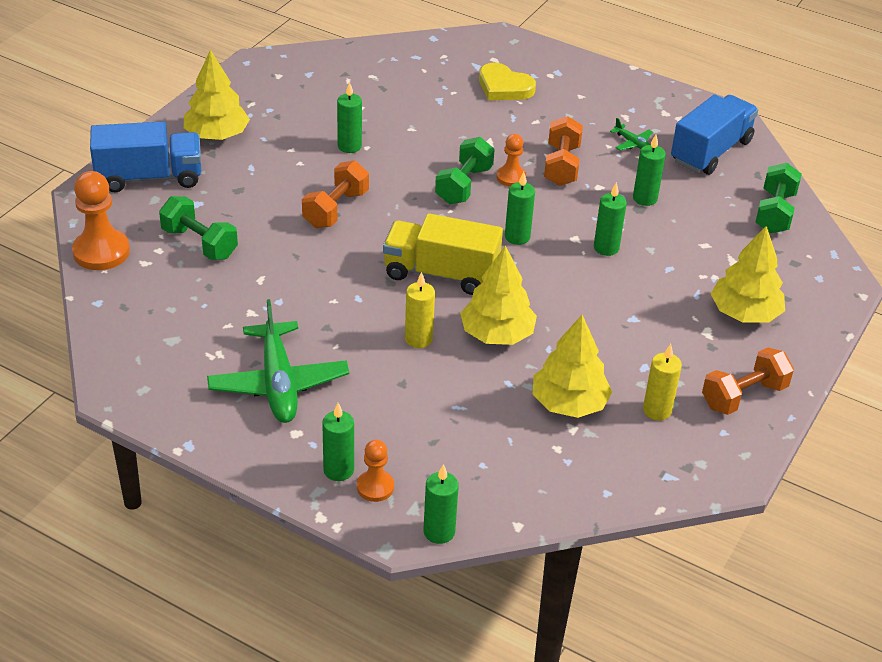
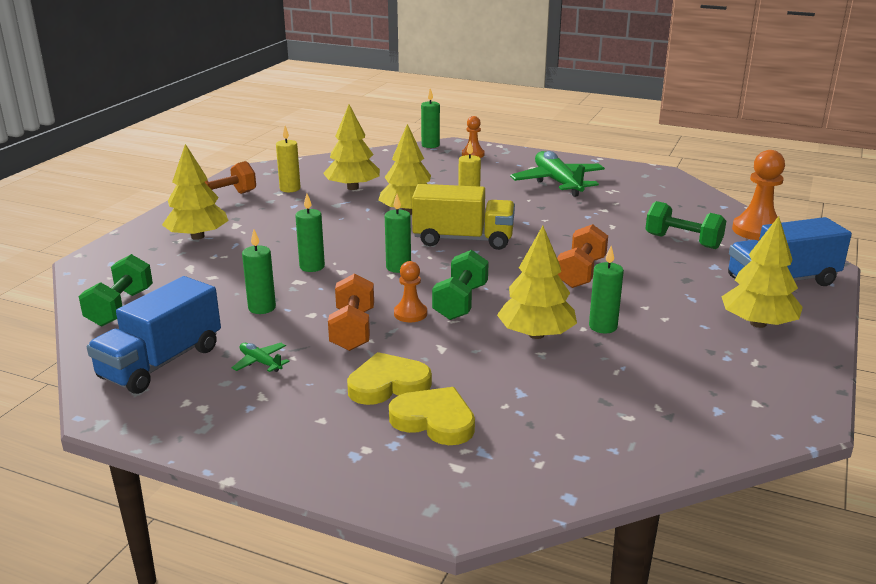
camera: 175 degrees right, 15 degrees down
green candle [322,403,354,481] -> none
none -> yellow heart [347,352,432,405]
none -> yellow tree [497,226,577,339]

